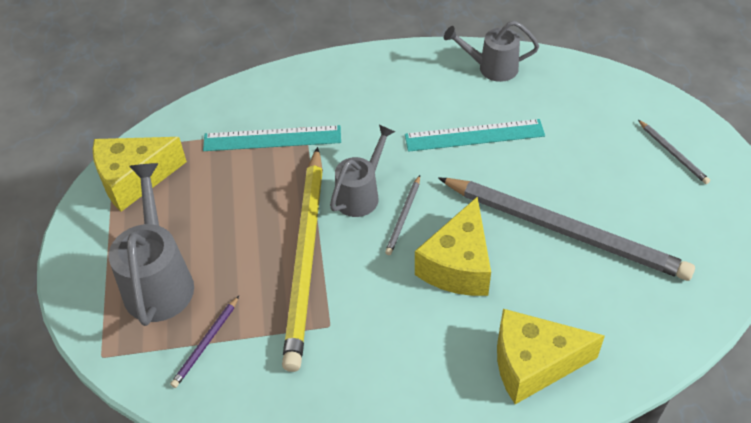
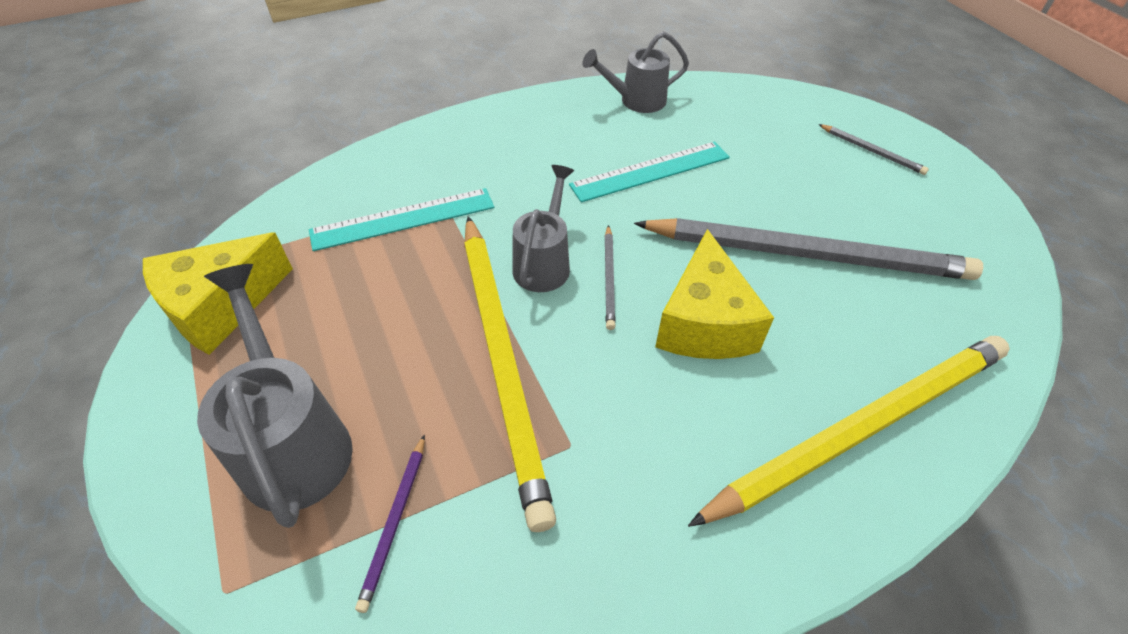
camera: 20 degrees left, 0 degrees up
yellow cheese [497,309,605,404] -> yellow pencil [688,336,1010,527]

